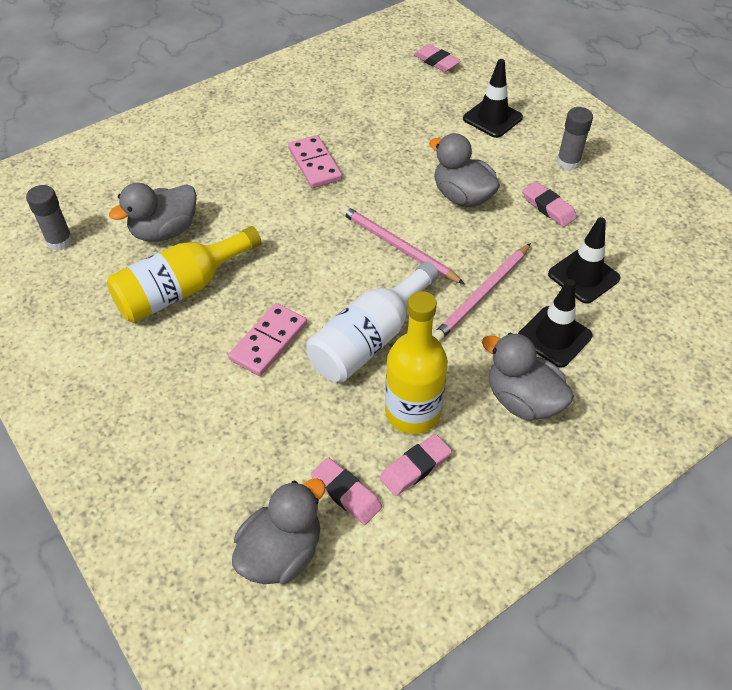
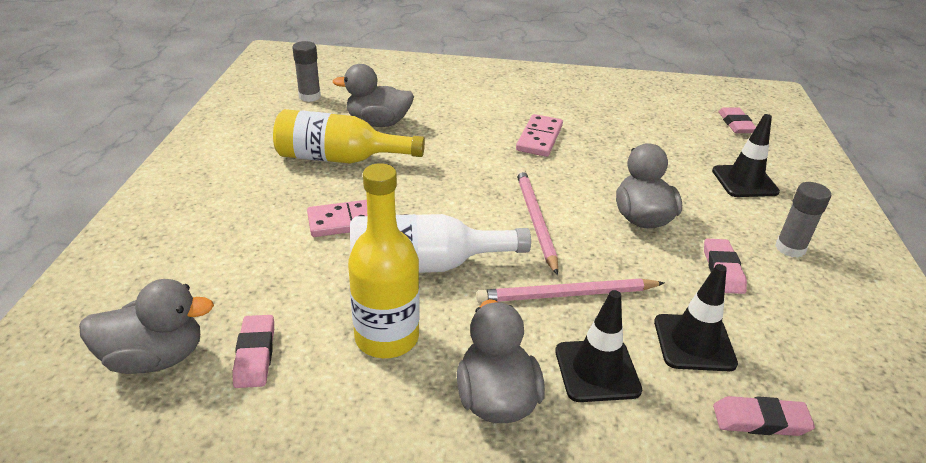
camera: 40 degrees right, 15 degrees down
pink eraser [380,434,452,496] -> pink eraser moved to [713,396,815,436]

